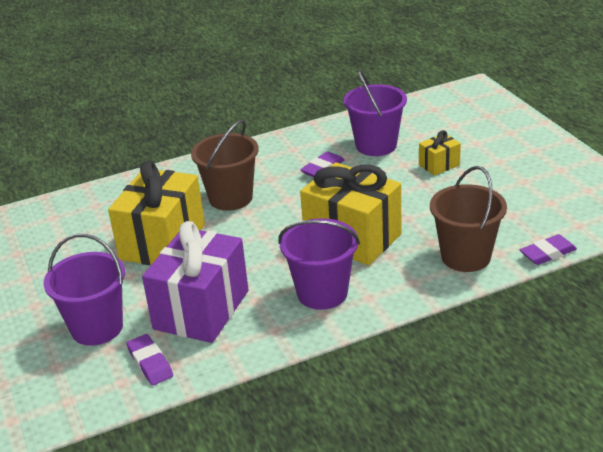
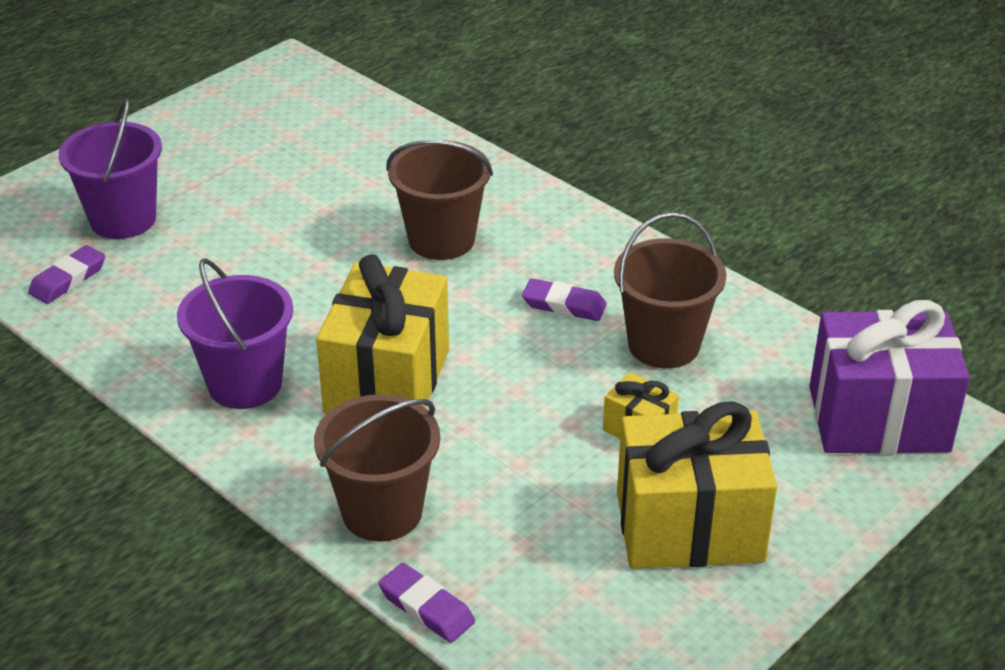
camera: 65 degrees right, 5 degrees up
yellow gift [108,161,205,265] -> yellow gift moved to [617,401,777,569]
purple gift [142,221,249,343] -> purple gift moved to [809,300,970,454]
purple bucket [344,69,407,156] -> brown bucket [614,212,726,368]

